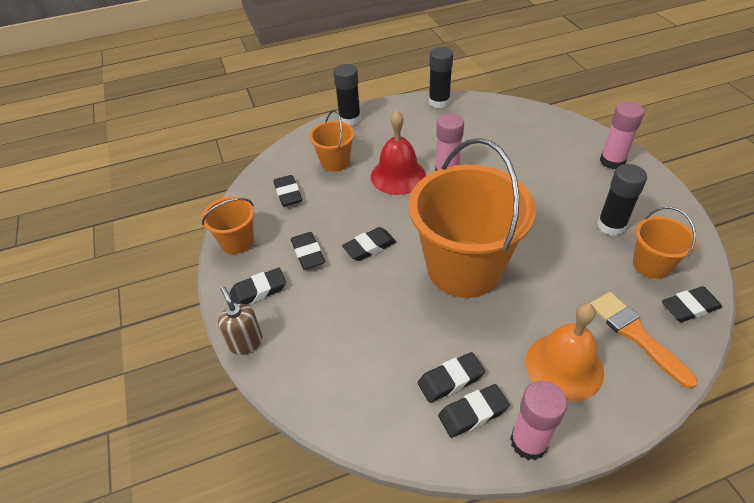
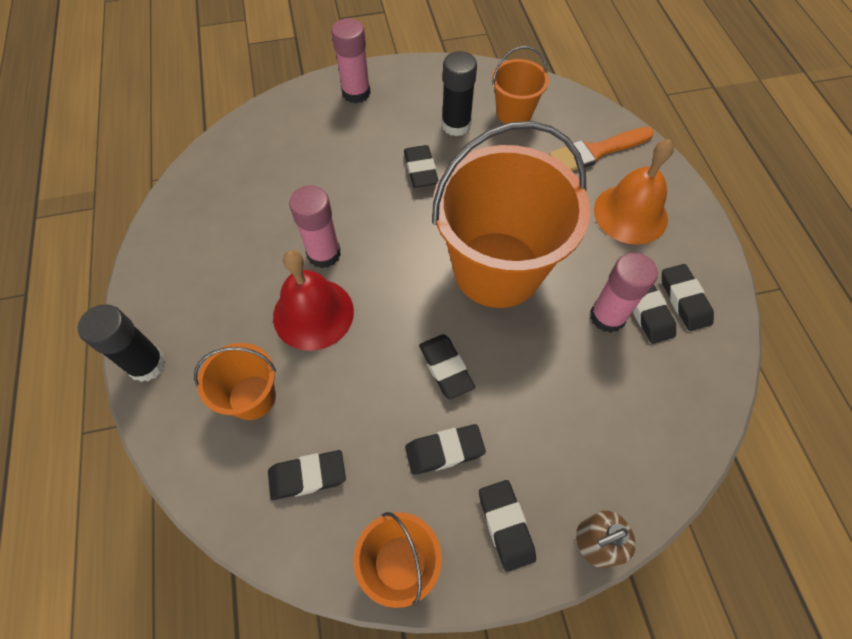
camera: 85 degrees left, 15 degrees up
black glue stick [429,47,453,108] -> none
pink glue stick [510,381,567,460] -> pink glue stick moved to [590,253,658,333]
black eraser [662,286,722,322] -> black eraser moved to [404,145,439,188]

